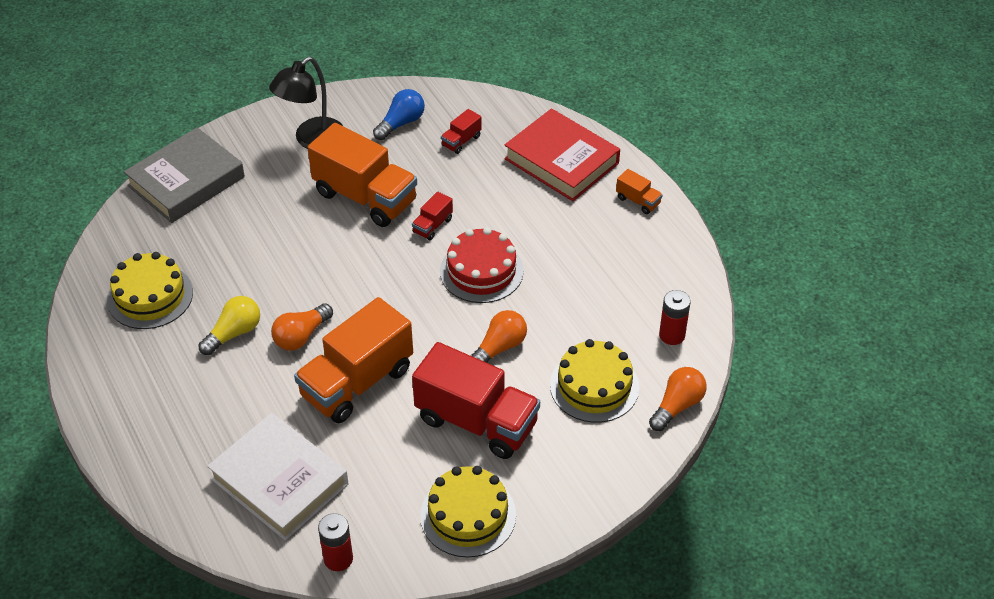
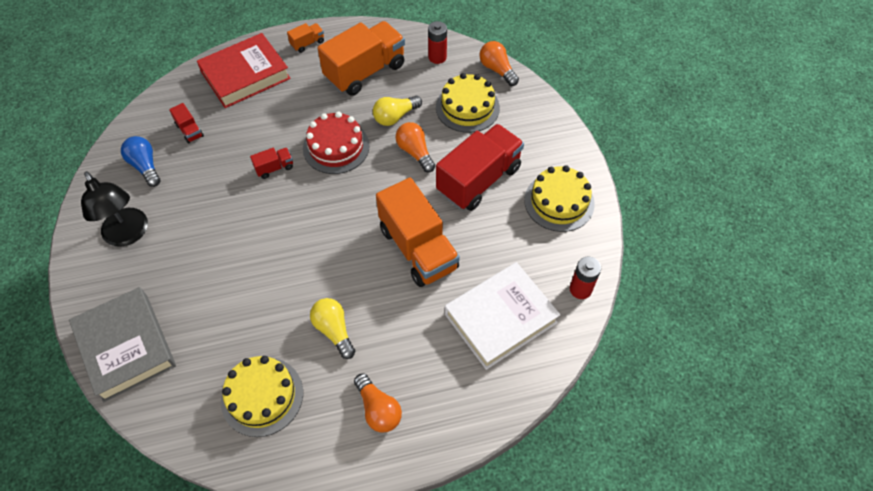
camera: 75 degrees left, 10 degrees up
orange light bulb [271,303,333,351] -> orange light bulb moved to [354,373,402,433]
orange truck [307,123,417,227] -> orange truck moved to [318,21,405,96]
red truck [412,191,453,240] -> red truck turned 75 degrees counterclockwise [250,148,293,179]
none -> yellow light bulb [373,96,422,126]

